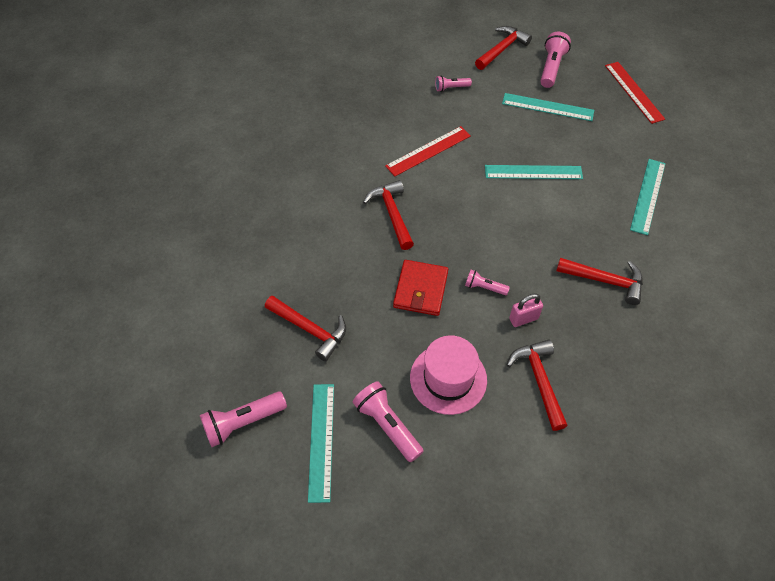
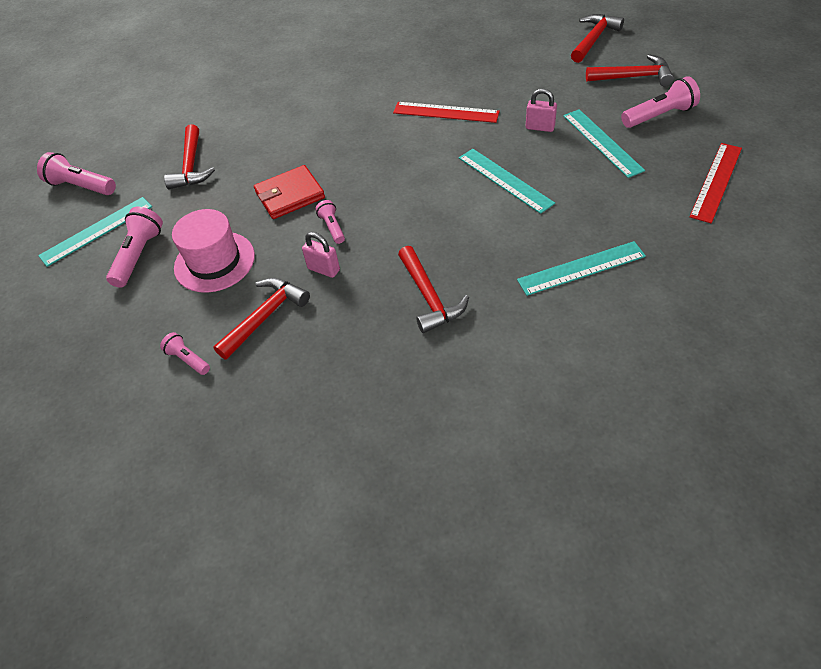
camera: 55 degrees right, 5 degrees down
red hammer [363,180,414,250] -> red hammer moved to [571,14,624,63]
pink flashlight [435,76,472,92] -> pink flashlight moved to [160,332,210,375]
none -> pink padlock [526,88,557,132]

